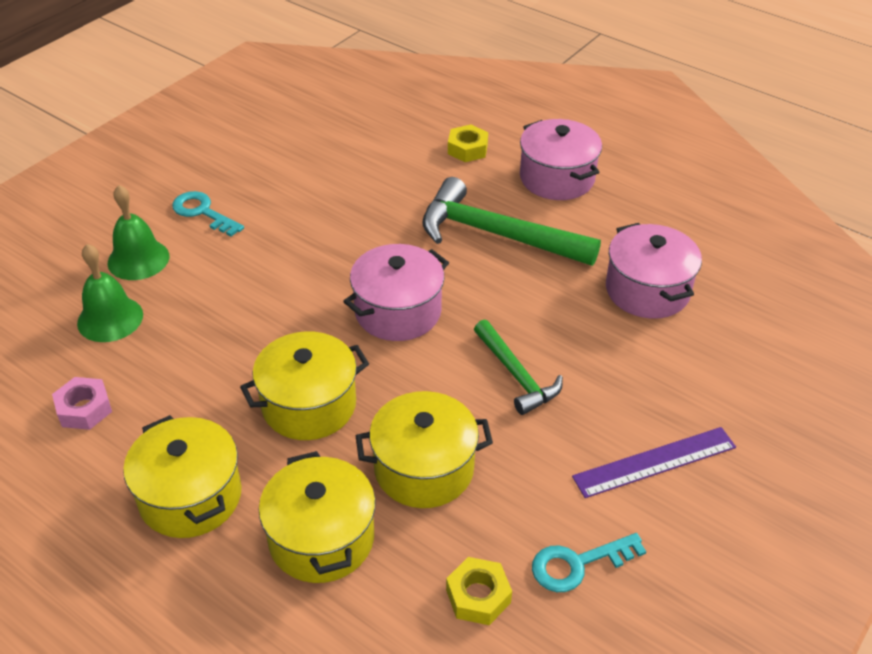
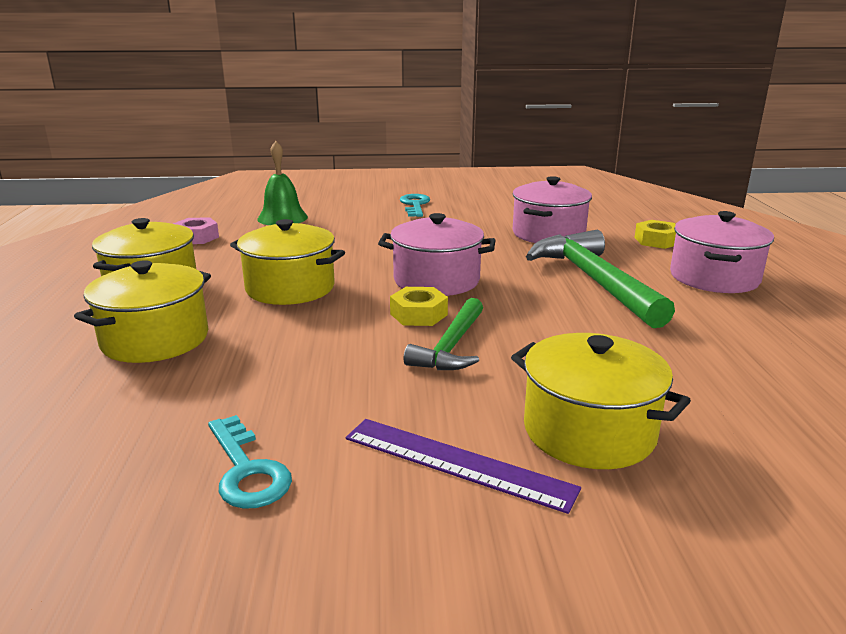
camera: 50 degrees right, 20 degrees down
green bell [108,185,169,280] -> none
yellow pot [356,391,493,508] -> yellow pot moved to [511,333,691,469]
yellow nut [446,557,512,625] -> yellow nut moved to [390,287,448,326]
turquoise key [532,533,646,592] -> turquoise key turned 150 degrees counterclockwise [208,415,292,509]
pink pot [606,223,702,319] -> pink pot moved to [512,176,592,243]

